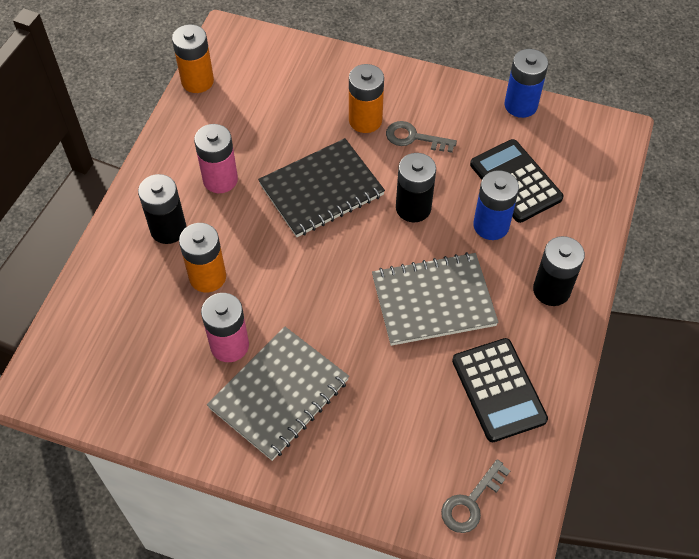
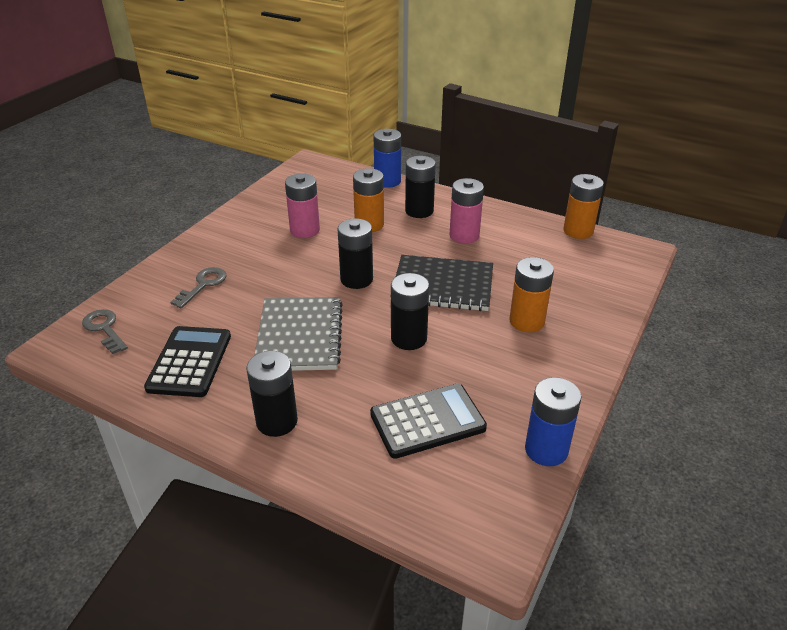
camera: 100 degrees right, 20 degrees down
grey notebook [207,327,349,461] -> none
black notebook [258,138,385,237] -> black notebook turned 60 degrees counterclockwise [390,255,493,311]
grey key [386,121,457,153] -> grey key moved to [170,267,227,308]
black calculator [452,338,548,442] -> black calculator turned 105 degrees clockwise [144,326,231,397]
blue battery [473,170,519,240] -> blue battery moved to [374,129,401,188]
none -> black battery [338,218,373,289]

